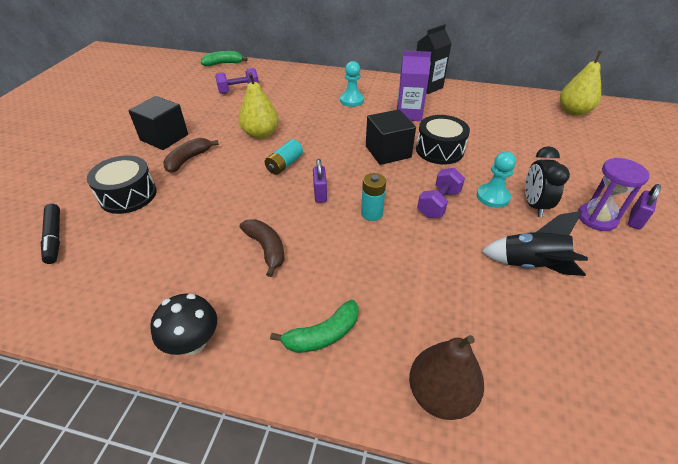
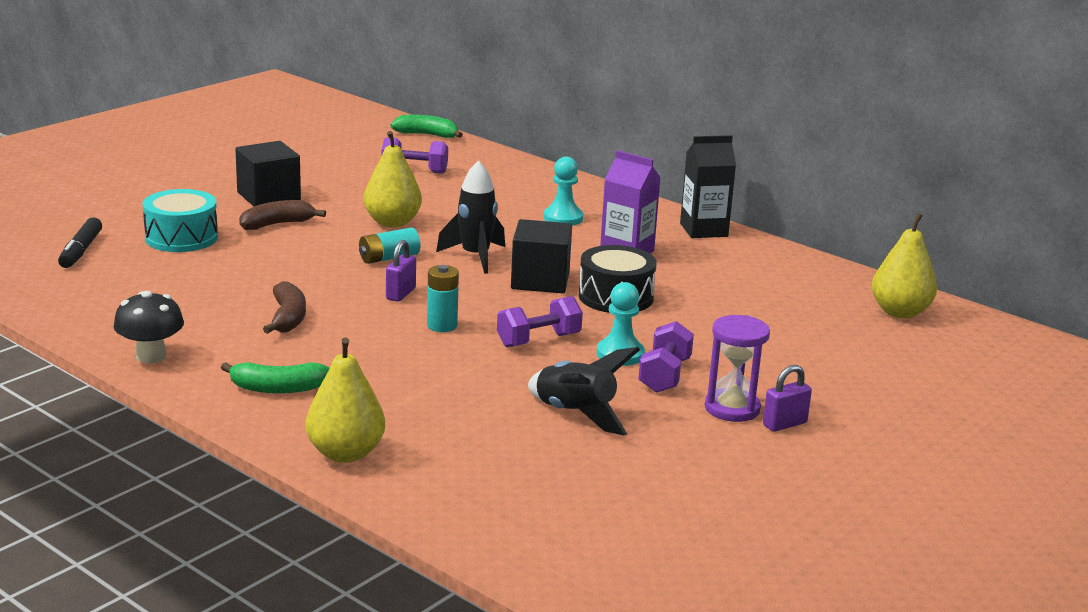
camera: 25 degrees right, 20 degrees down
black drum [87,155,157,214] -> turquoise drum [143,189,218,252]
brown pear [409,335,484,420] -> yellow pear [306,338,385,463]
black clock [525,146,570,217] -> purple dumbbell [638,321,694,393]
none -> black rocket [436,160,505,274]

